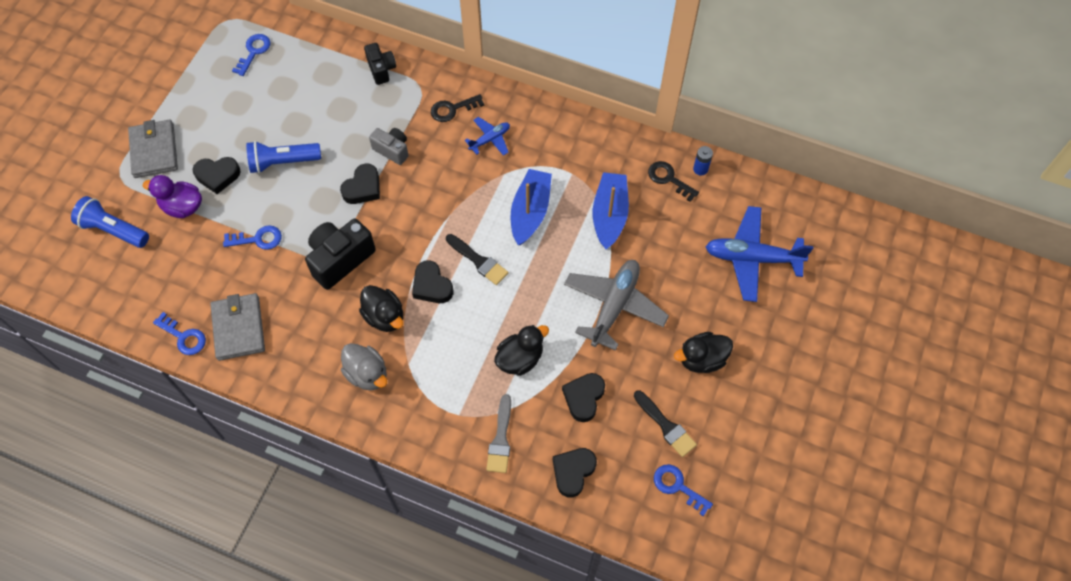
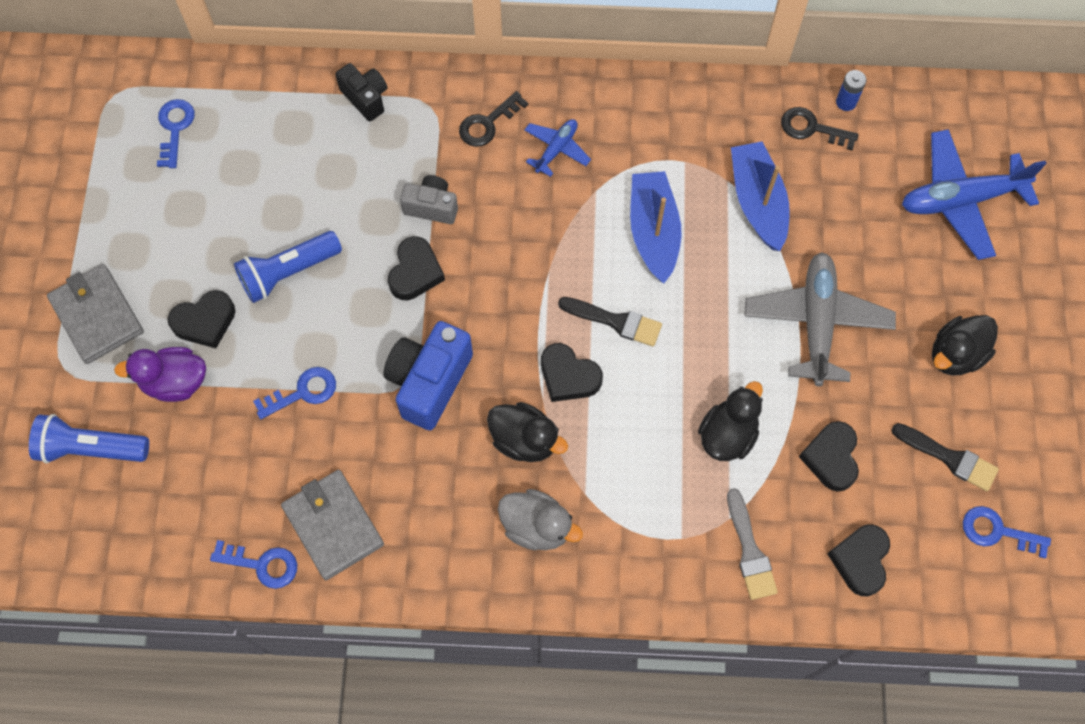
camera: 20 degrees left, 5 degrees up
black camera [305,219,376,290] -> blue camera [383,321,473,430]

